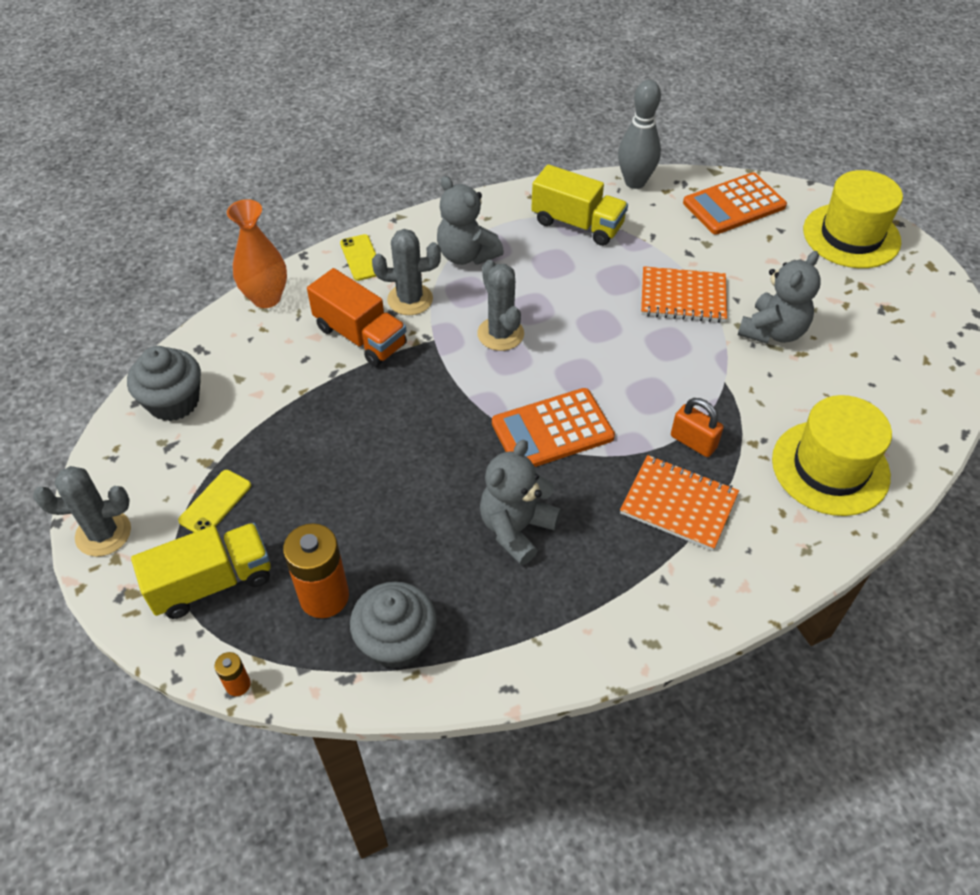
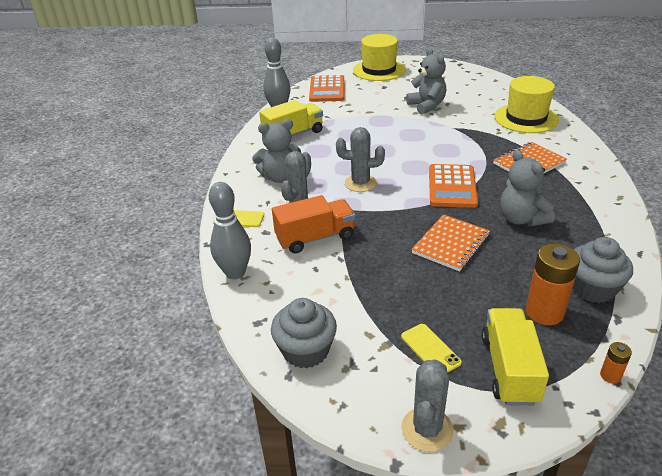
camera: 60 degrees left, 15 degrees down
orange vase [227,199,287,308] -> grey bowling pin [209,182,251,279]
orange notebook [641,266,727,323] -> orange notebook moved to [411,214,490,272]
orange padlock [671,398,724,457] -> none

